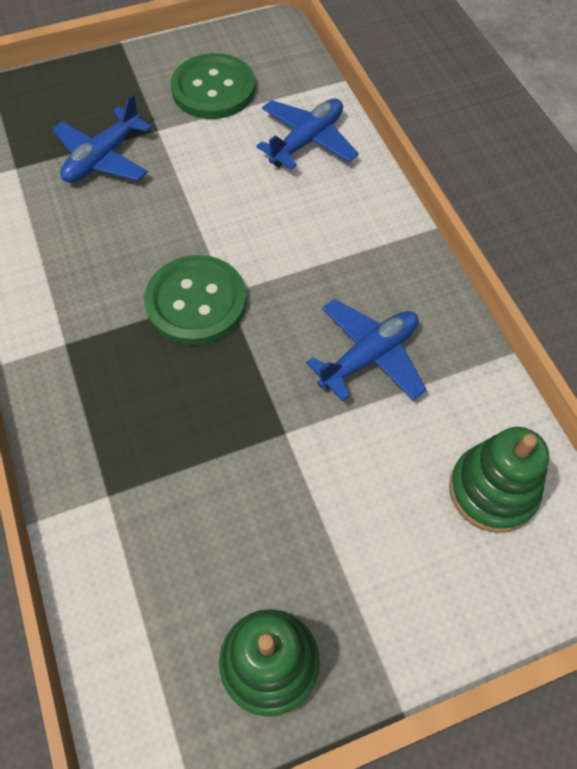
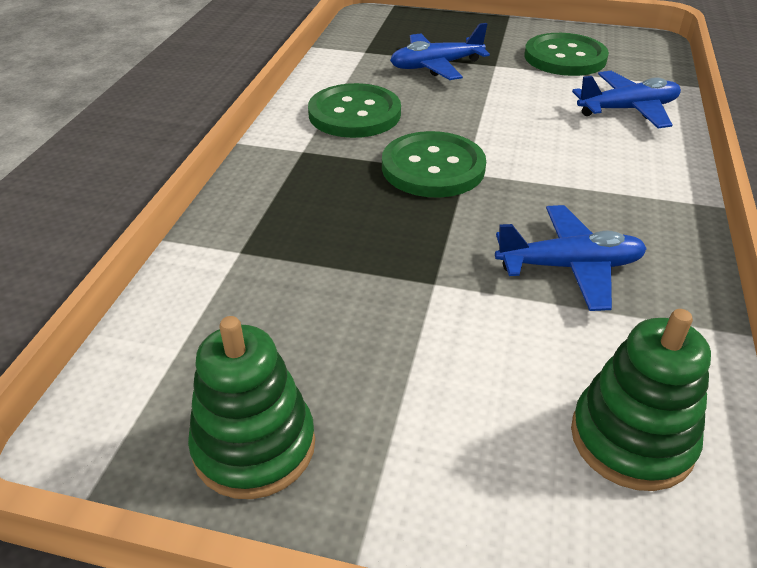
camera: 35 degrees right, 20 degrees down
none -> green button [308,83,401,138]

